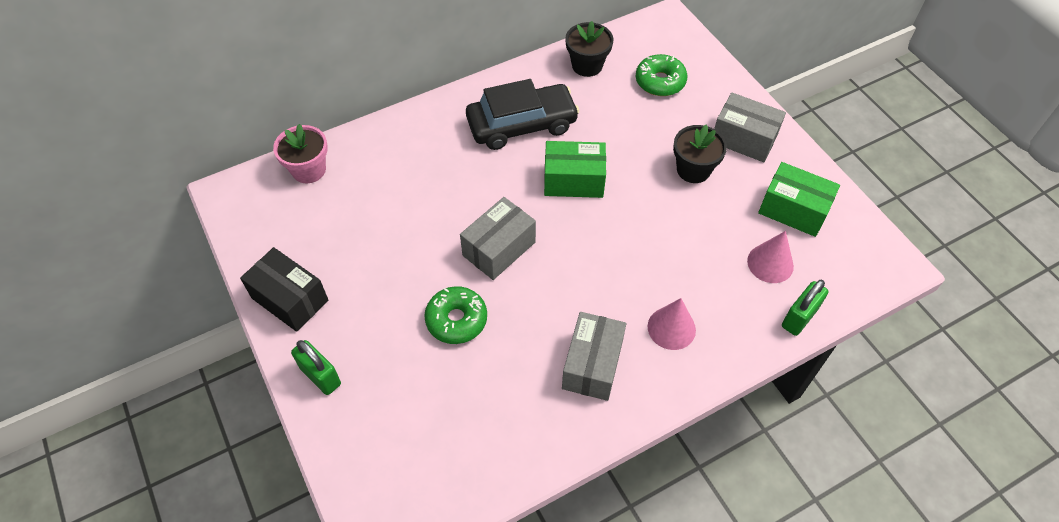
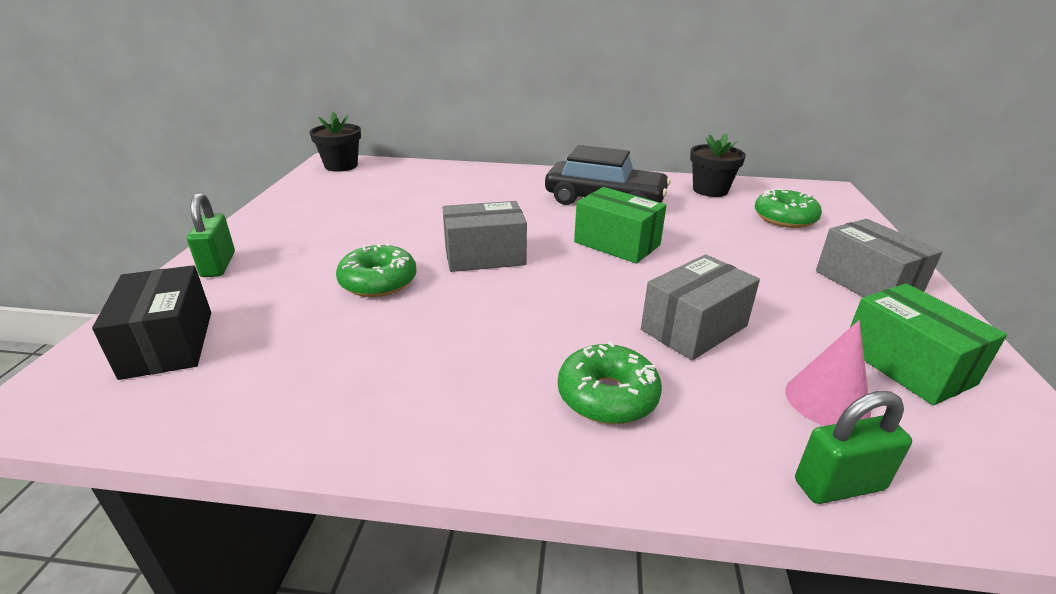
camera: 35 degrees right, 25 degrees down
black box [240,247,328,332] -> black box moved to [92,265,211,380]
pink flower pot [273,124,328,183] -> none
grey box [562,312,626,401] -> grey box moved to [641,254,760,360]
pink cone [648,298,696,350] -> green donut [558,341,662,424]
black flower pot [673,125,727,183] -> black flower pot moved to [310,112,361,172]

